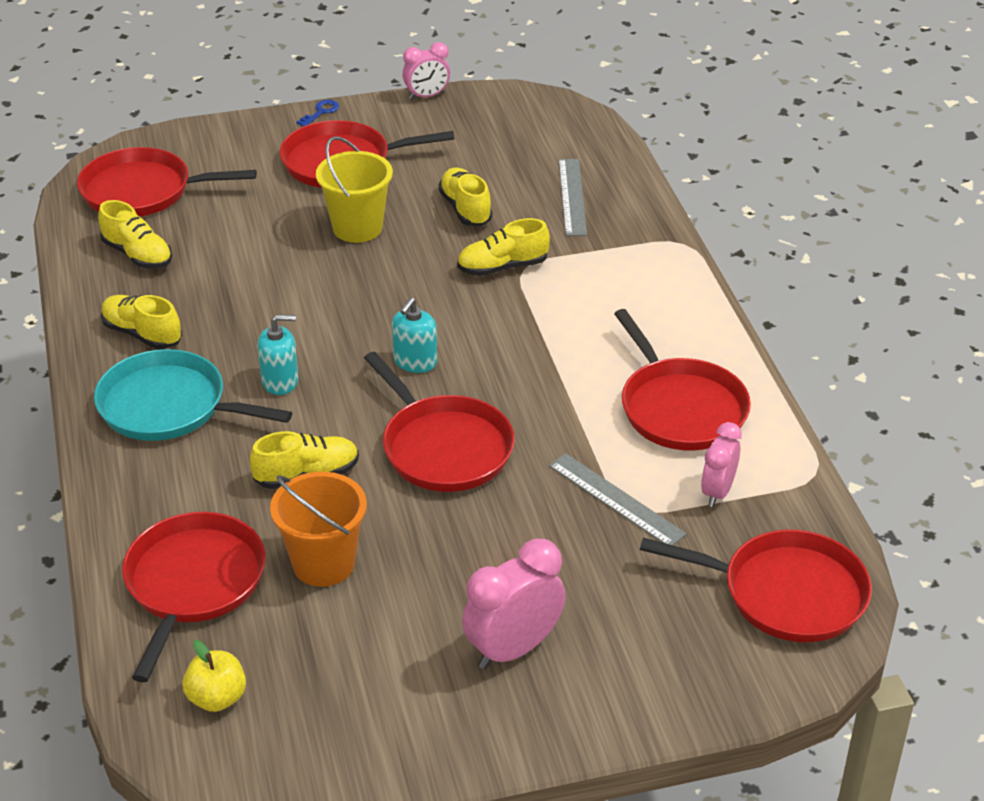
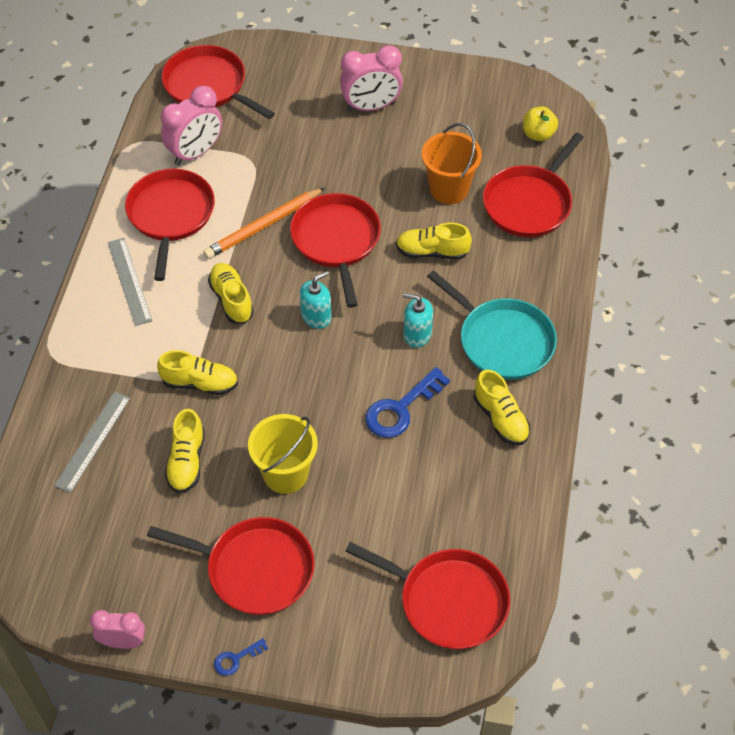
camera: 155 degrees left, 15 degrees up
yellow shoe [98,200,172,269] -> yellow shoe moved to [208,263,254,324]
grey ruler [549,453,686,545] -> grey ruler moved to [108,238,152,326]
pink clock [701,422,742,507] -> pink clock [161,86,222,165], size x1.57
none -> orange pencil [203,188,325,259]
none -> blue key [365,367,450,438]

